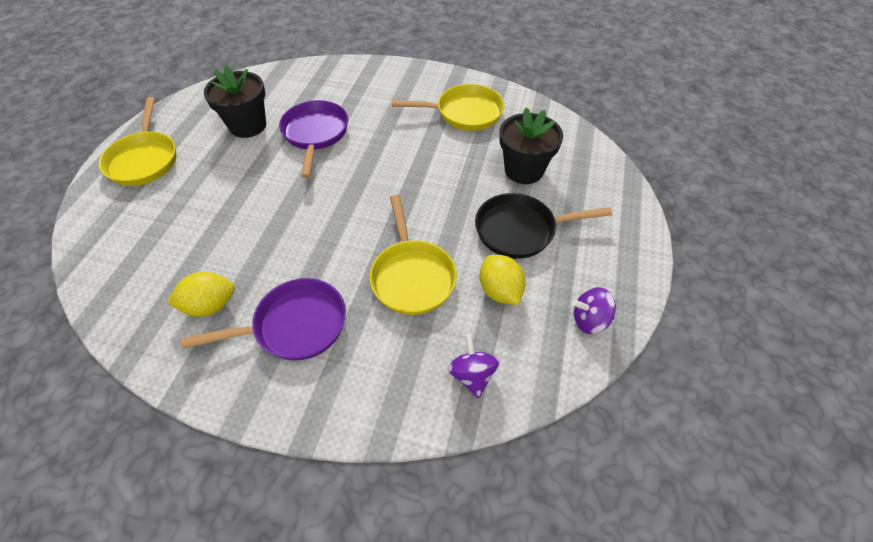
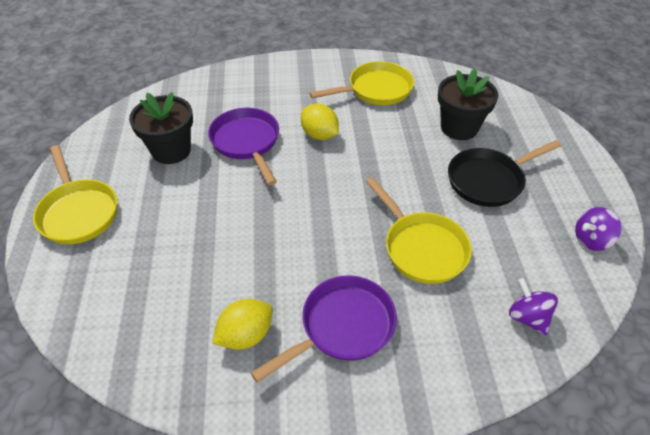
camera: 20 degrees left, 5 degrees down
yellow lemon [480,255,526,305] -> yellow lemon moved to [301,104,339,140]

